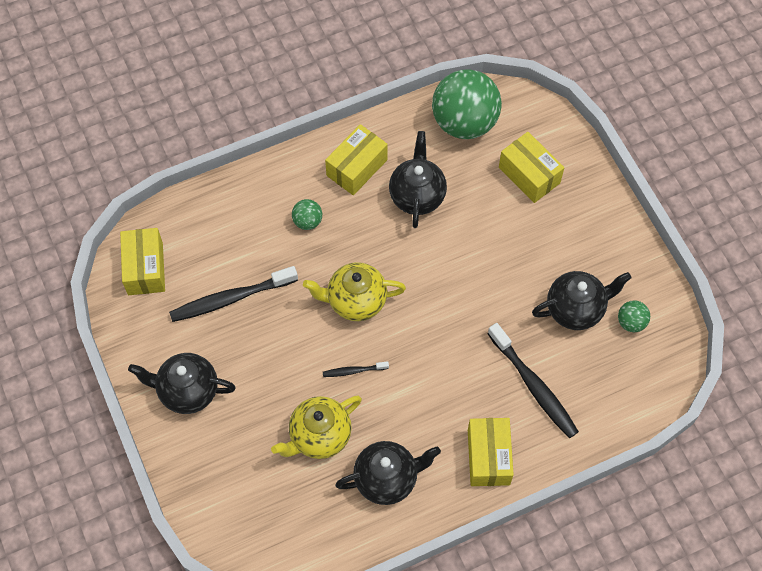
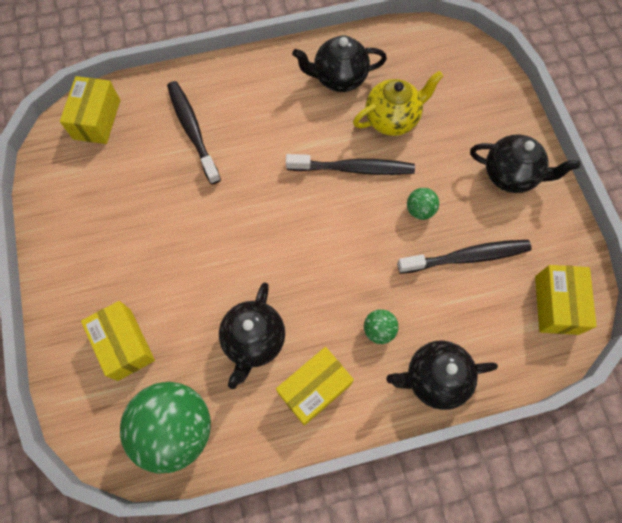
camera: 170 degrees left, 5 degrees up
yellow teapot [303,262,406,321] -> none
black toothbrush [323,361,389,377] -> black toothbrush [286,154,415,175], size x2.04
yellow box [468,418,514,486] -> yellow box moved to [60,76,120,144]
black teapot [532,271,631,330] -> black teapot moved to [386,341,498,410]
green ball [618,300,650,332] -> green ball moved to [407,188,439,220]

